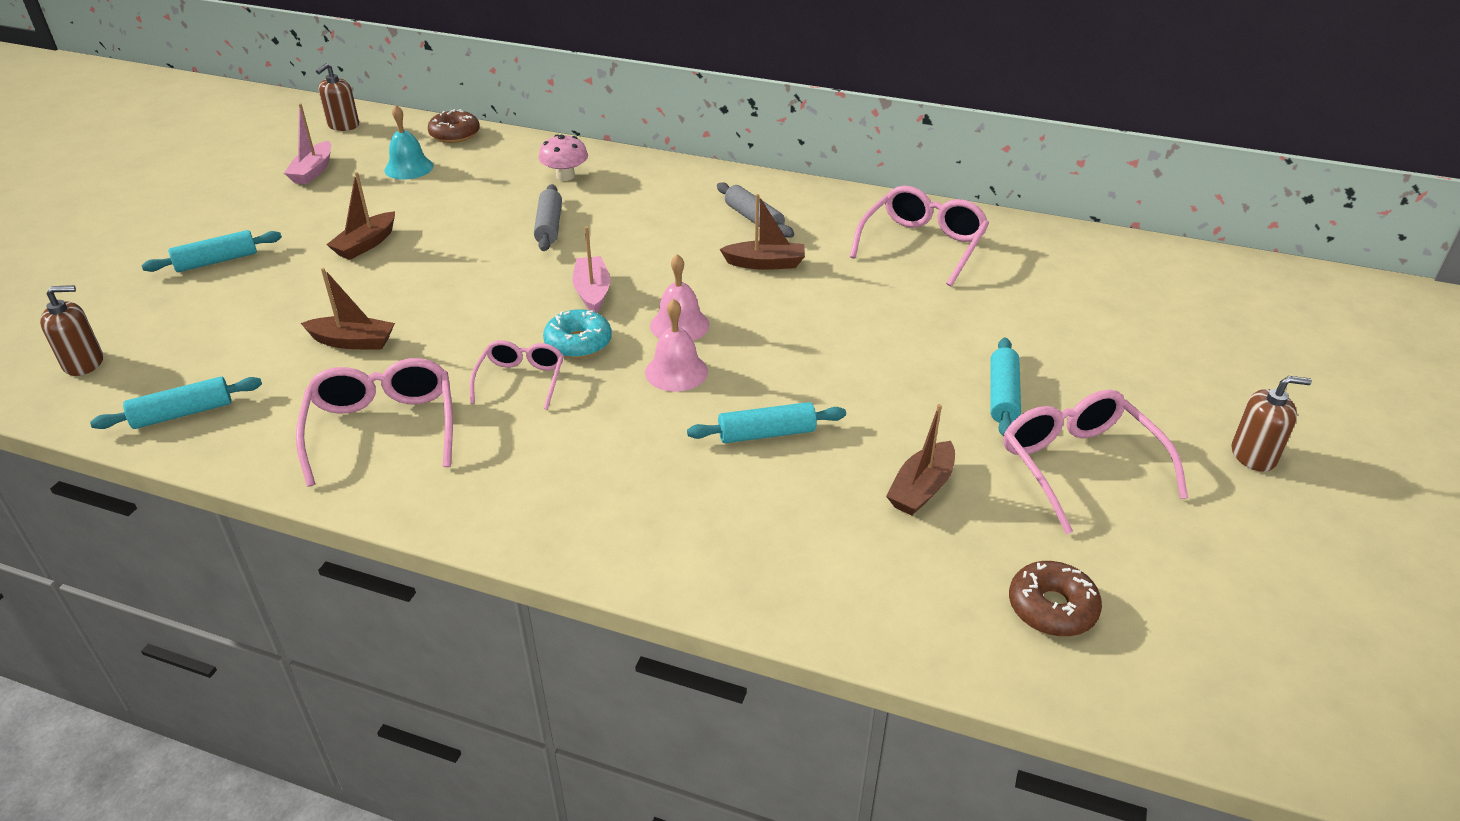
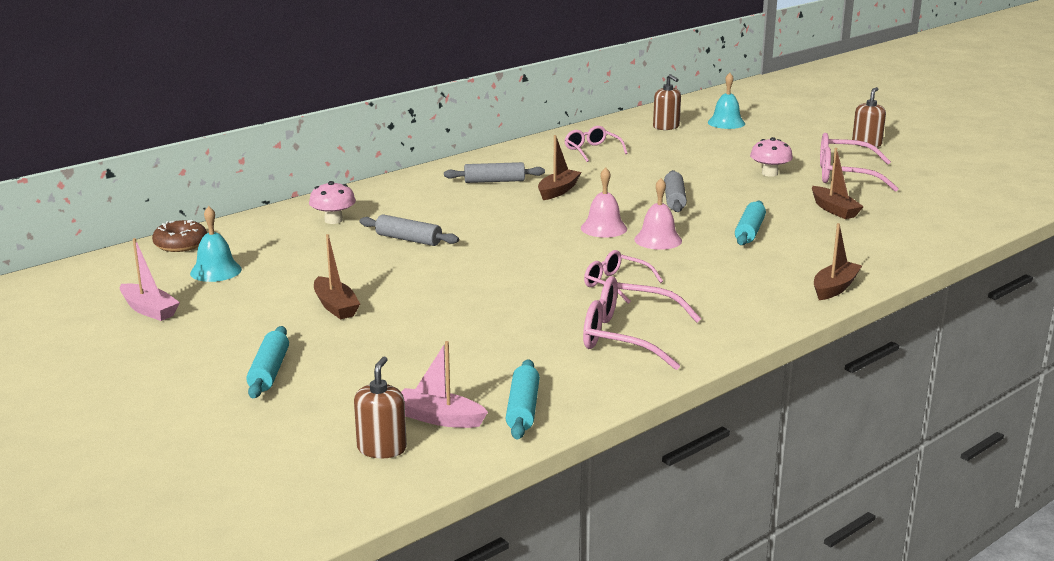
camera: 60 degrees left, 15 degrees down
brown boat [301,268,395,350] -> brown boat moved to [814,223,862,300]
brown soap dispenser [316,63,359,131] -> brown soap dispenser moved to [653,74,681,130]
turquoise donut [543,309,612,359] -> none
pink boat [573,226,610,313] -> pink boat moved to [401,341,488,428]
pink glasses [850,186,989,287] -> pink glasses [564,126,628,162], size x0.62
turquoise rolling pin [990,338,1021,437] -> pink mushroom [750,137,793,177]
brown donut [1009,561,1102,637] -> none
none -> grey rolling pin [664,170,687,212]
none -> turquoise bell [708,73,745,129]

